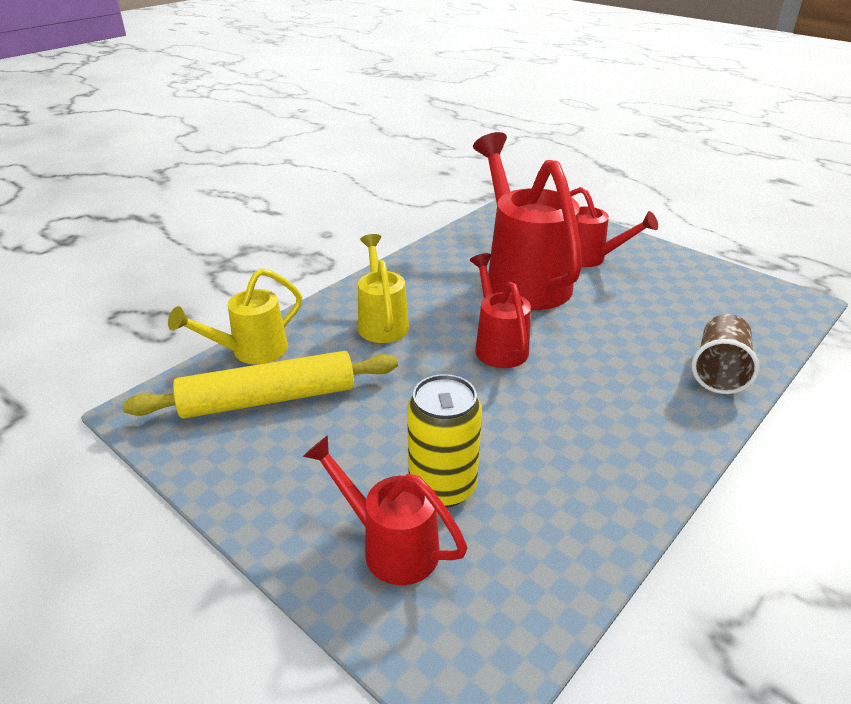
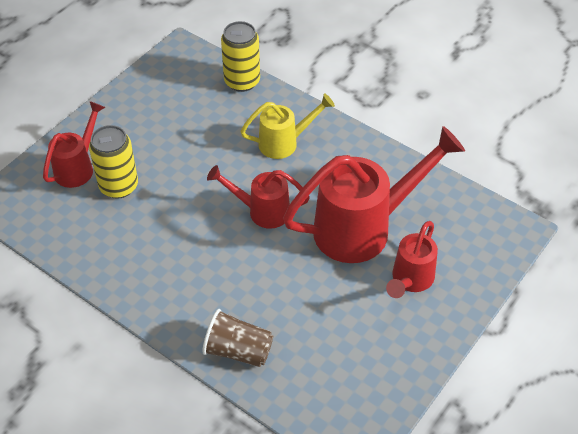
camera: 85 degrees right, 15 degrees up
yellow rolling pin [123,351,398,419] -> none
yellow watering can [168,268,302,364] -> yellow can [221,21,260,92]
red watering can [470,253,531,368] -> red watering can turned 150 degrees counterclockwise [207,165,310,229]

